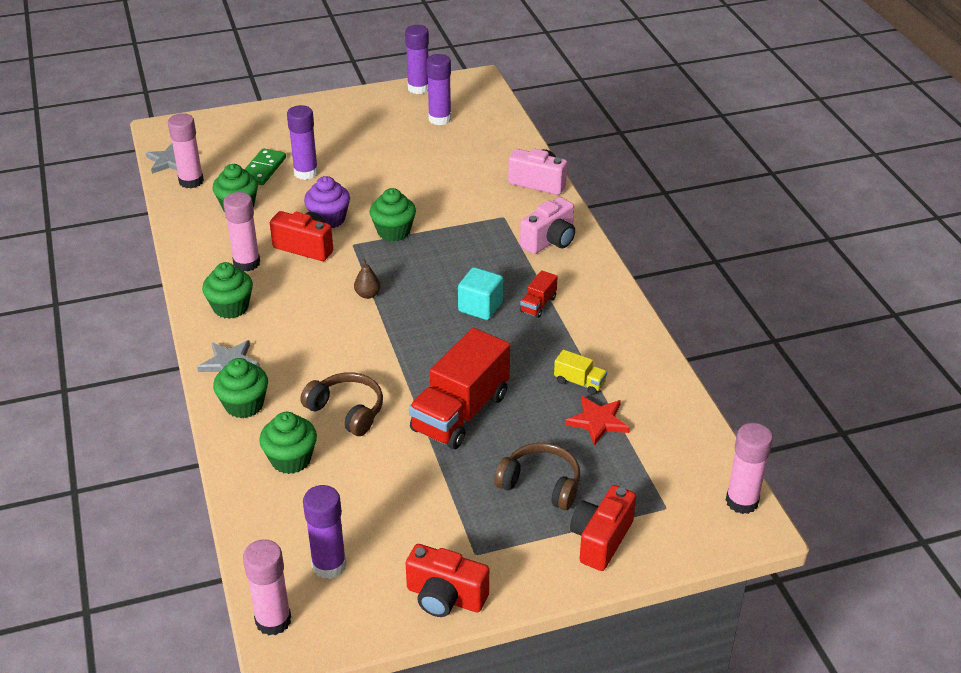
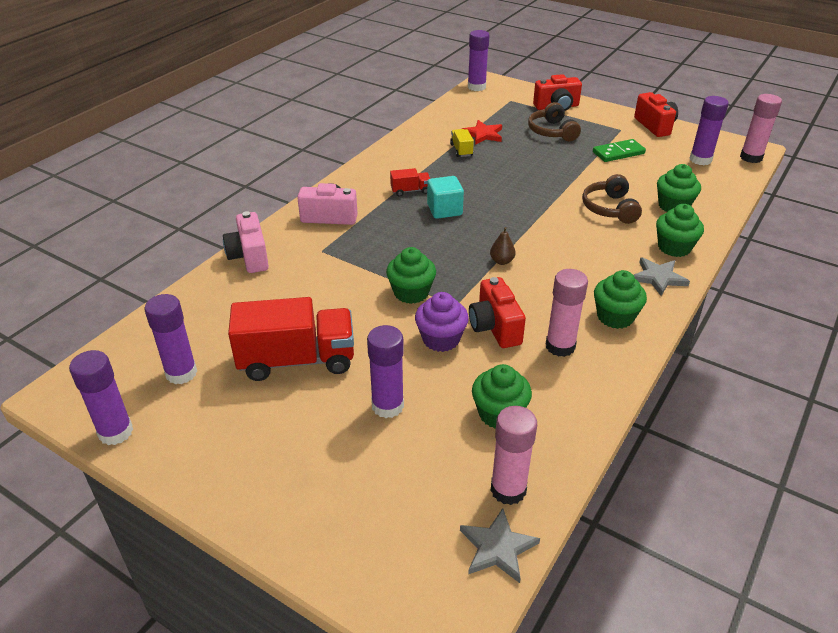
camera: 130 degrees left, 0 degrees up
green domino [245,148,286,185] -> green domino moved to [593,139,646,162]
red truck [409,328,510,449] -> red truck moved to [228,297,354,381]
pink glue stick [726,423,773,514] -> purple glue stick [468,30,490,91]

